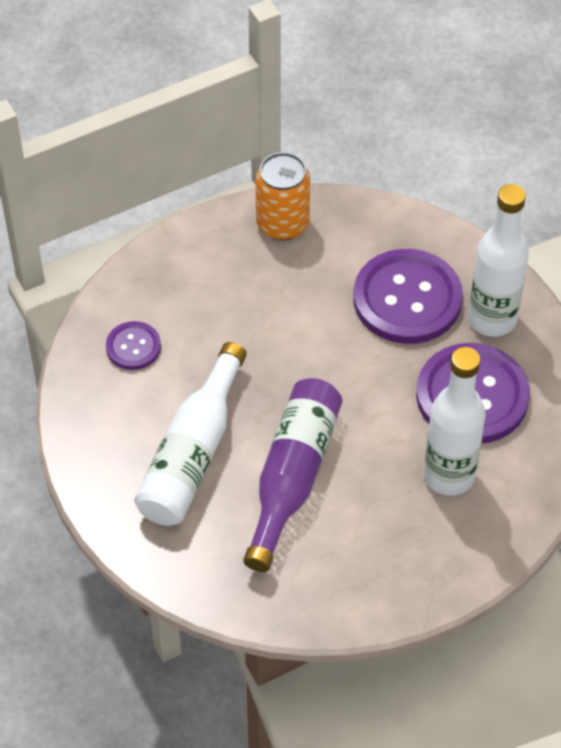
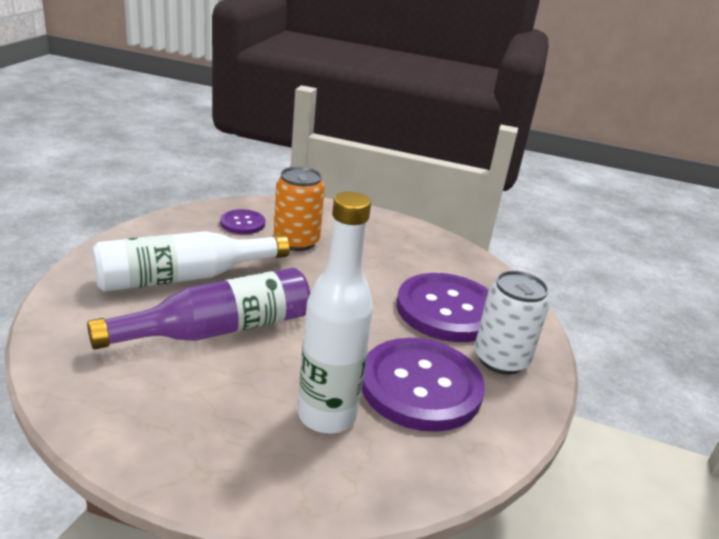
camera: 40 degrees right, 25 degrees down
orange can [255,152,310,240] -> orange can moved to [274,166,325,251]
white bottle [468,184,529,337] -> white can [474,270,550,375]

